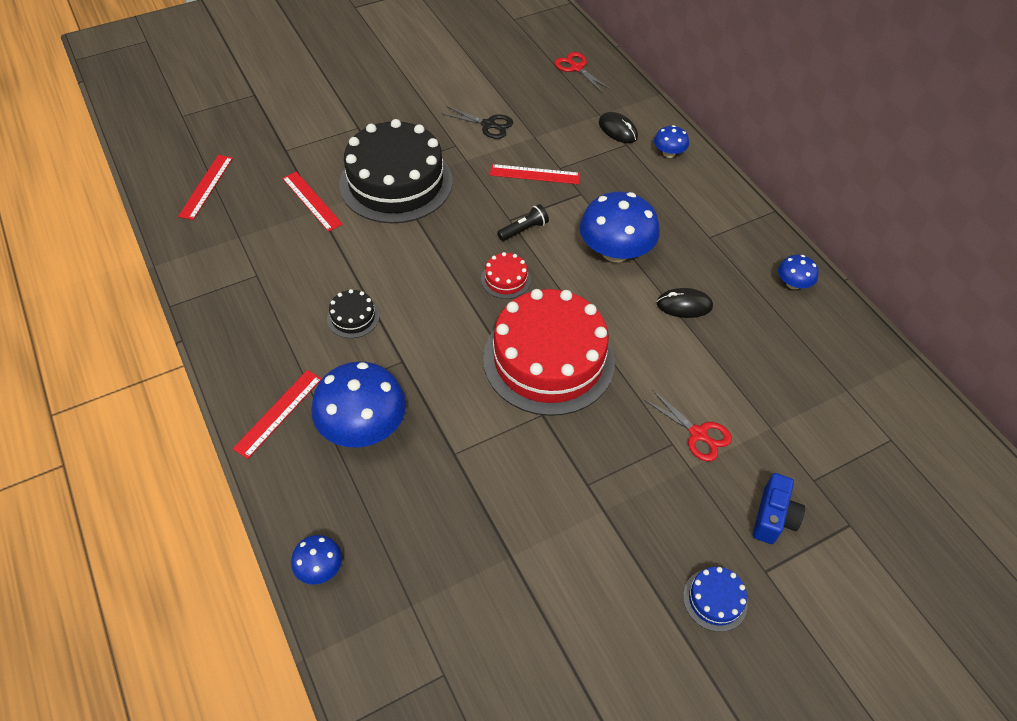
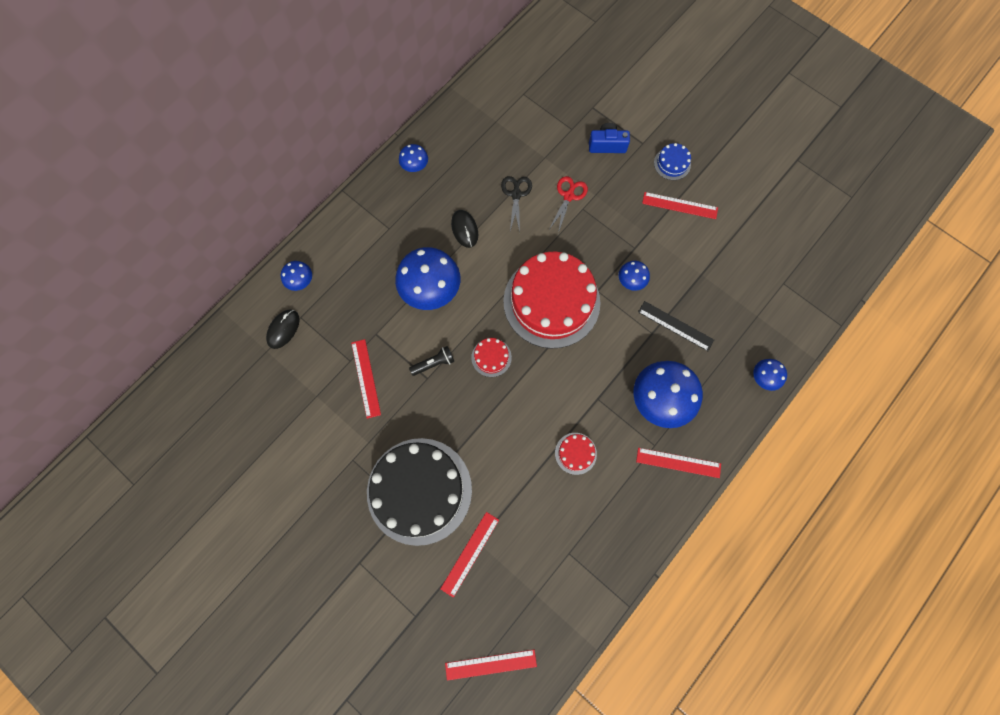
camera: 110 degrees left, 20 degrees up
black cake [327,289,379,338] -> red cake [555,433,597,475]
black scissors [443,106,513,139] -> black scissors moved to [501,176,532,232]
black flashlight [497,204,549,241] -> black flashlight turned 120 degrees clockwise [409,346,454,376]
red scissors [555,52,611,93] -> none
none -> blue mushroom [619,261,650,291]
none -> black ruler [638,301,714,351]
none -> red ruler [642,192,718,219]

